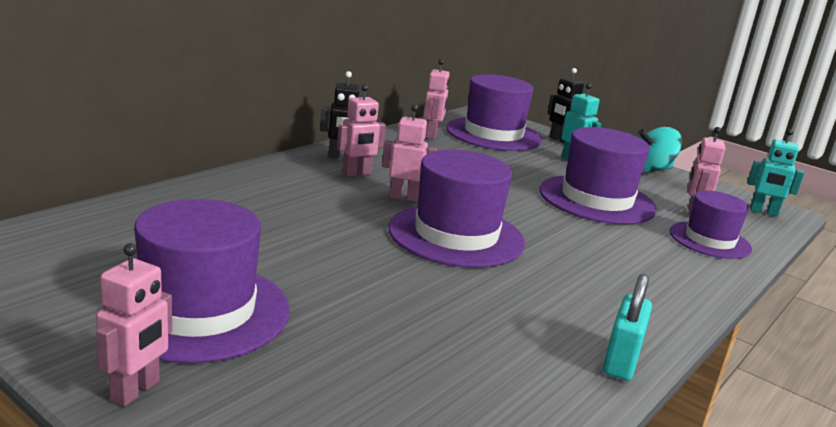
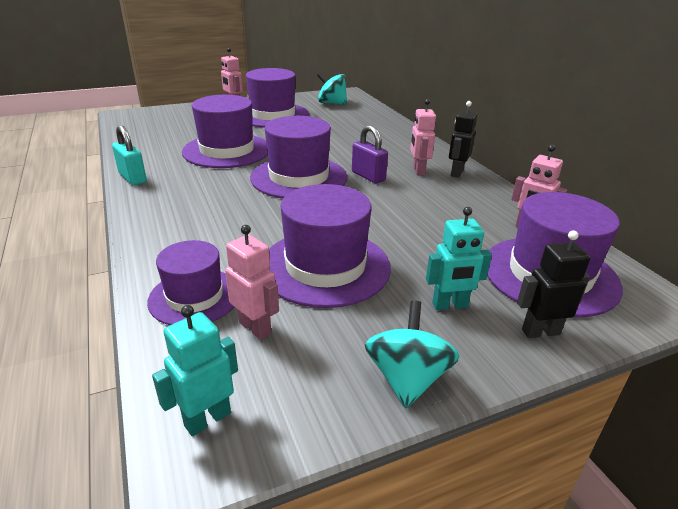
camera: 120 degrees right, 10 degrees up
pink robot [382,104,437,202] -> purple padlock [352,125,388,183]
none -> purple hat [182,95,268,168]
none -> turquoise spinning top [317,72,347,105]

